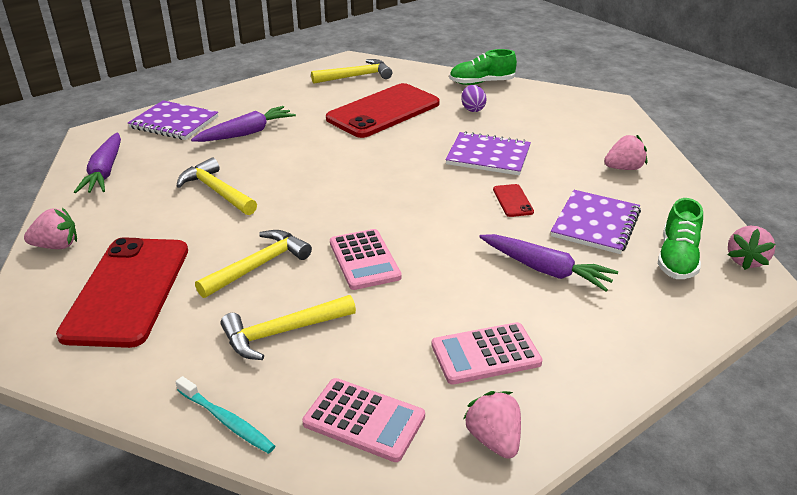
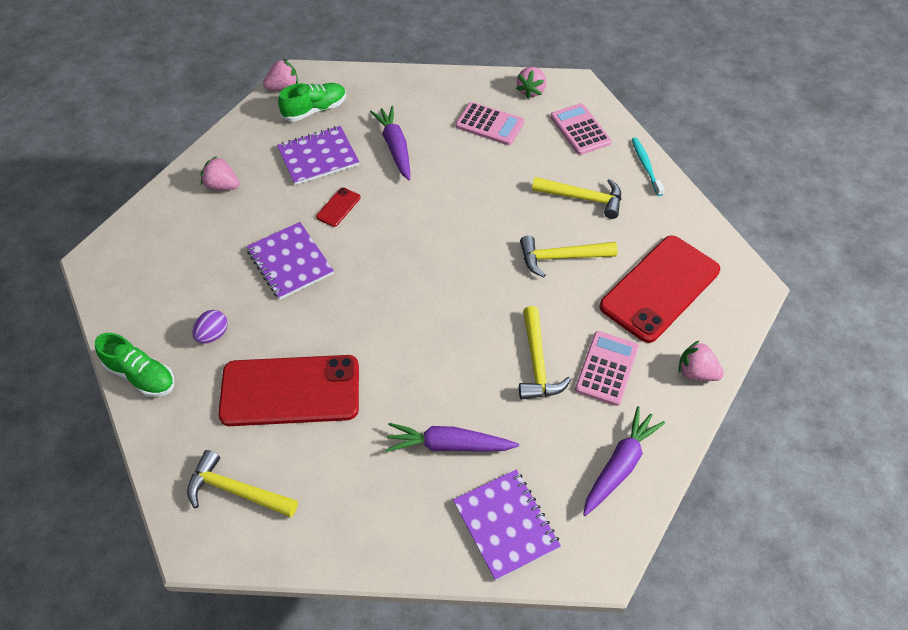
camera: 140 degrees left, 20 degrees up
pink calculator [330,229,402,290] -> pink calculator moved to [575,331,639,406]

